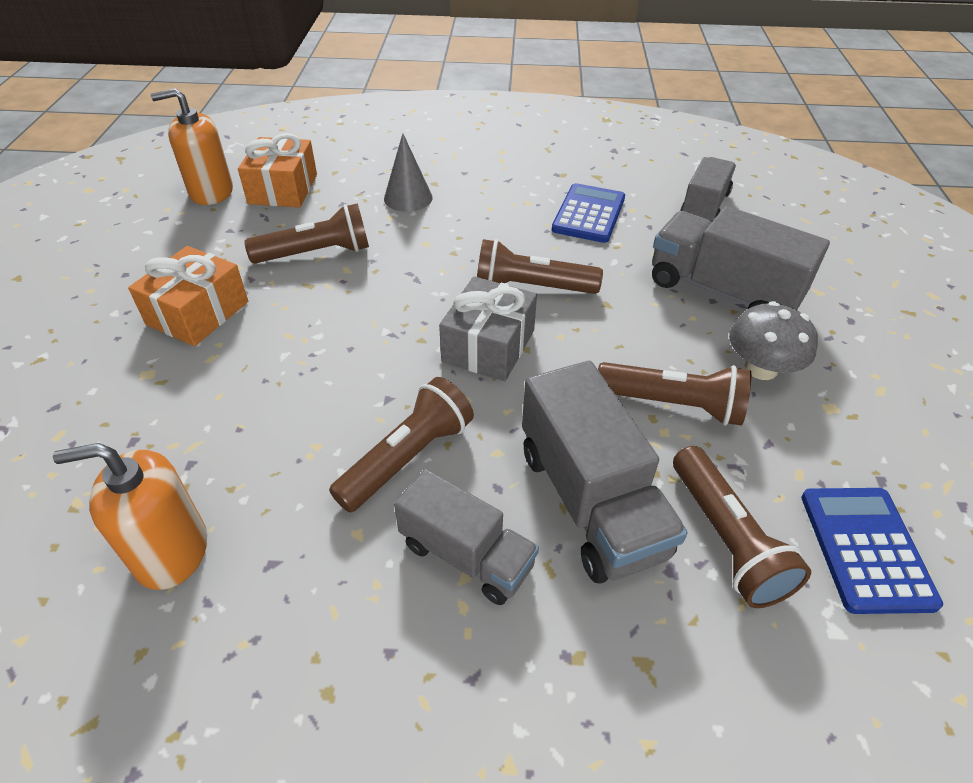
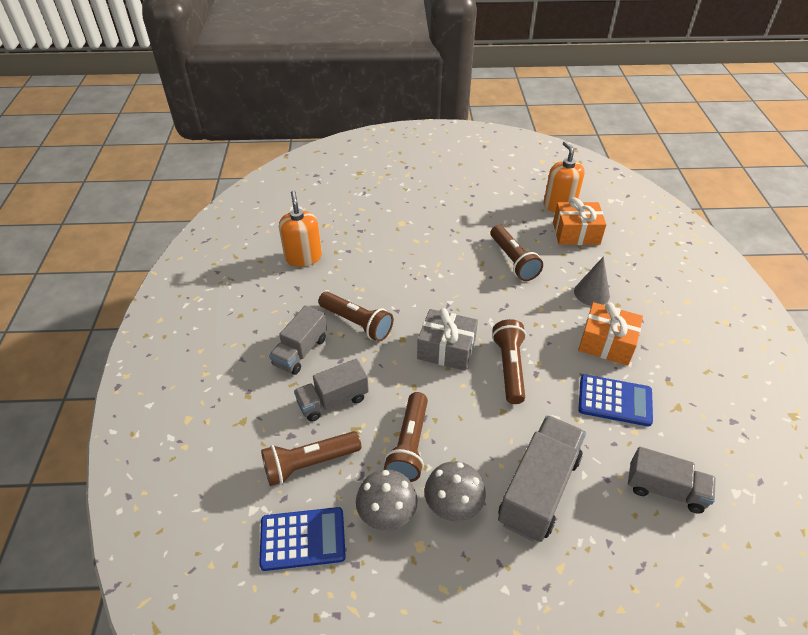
camera: 85 degrees right, 0 degrees up
orange gift [128,246,248,346] -> orange gift moved to [578,302,643,365]
grey truck [522,361,687,583] -> grey truck [294,359,369,422], size x0.65
none -> grey mushroom [356,469,418,531]

